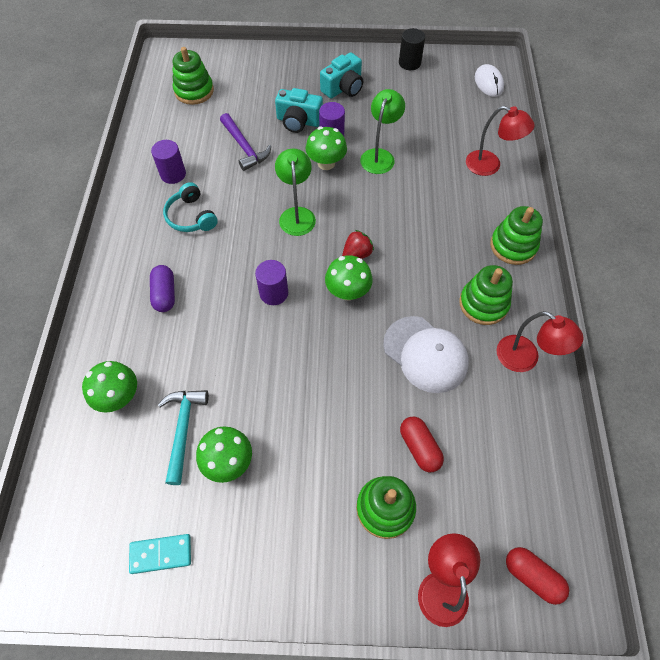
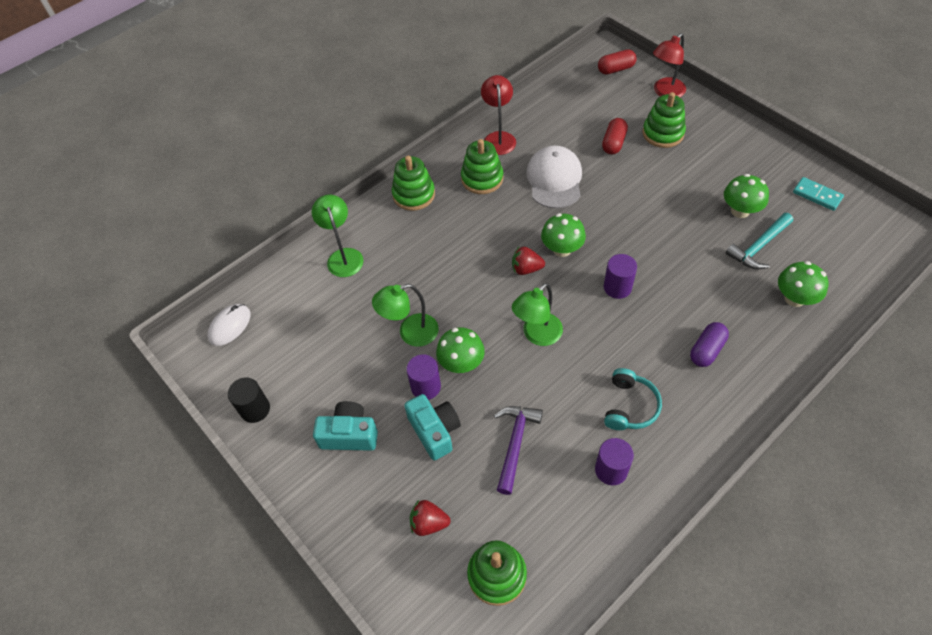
camera: 130 degrees left, 5 degrees down
red lamp [466,106,535,176] -> green lamp [312,195,364,277]
red capsule [506,547,569,605] -> red capsule turned 75 degrees clockwise [598,49,637,74]
none -> red strawberry [410,500,451,536]

